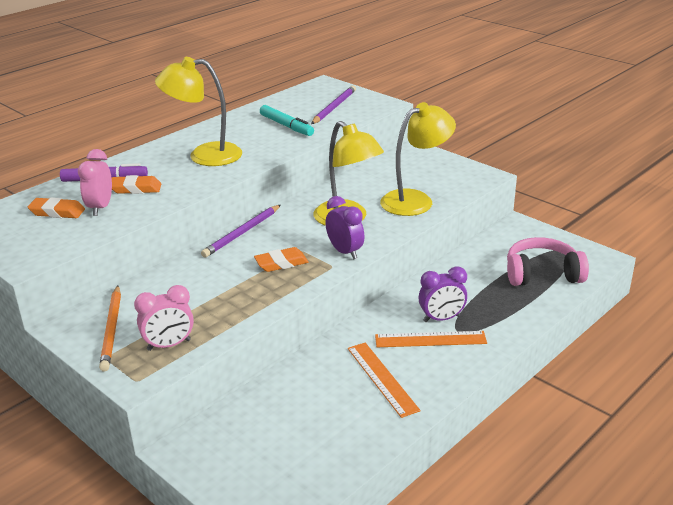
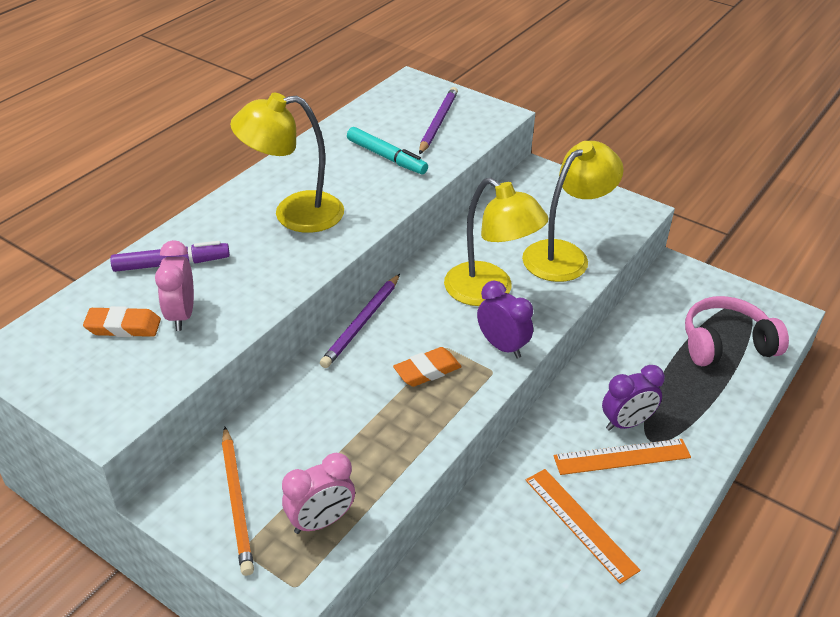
camera: 10 degrees left, 10 degrees up
orange eraser [112,175,161,194] -> none

